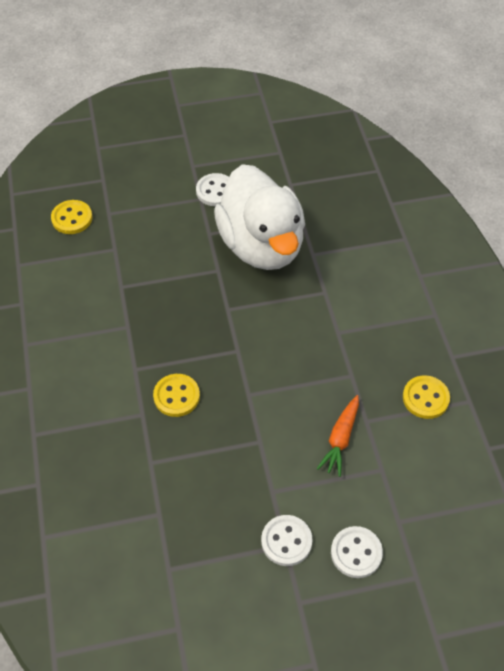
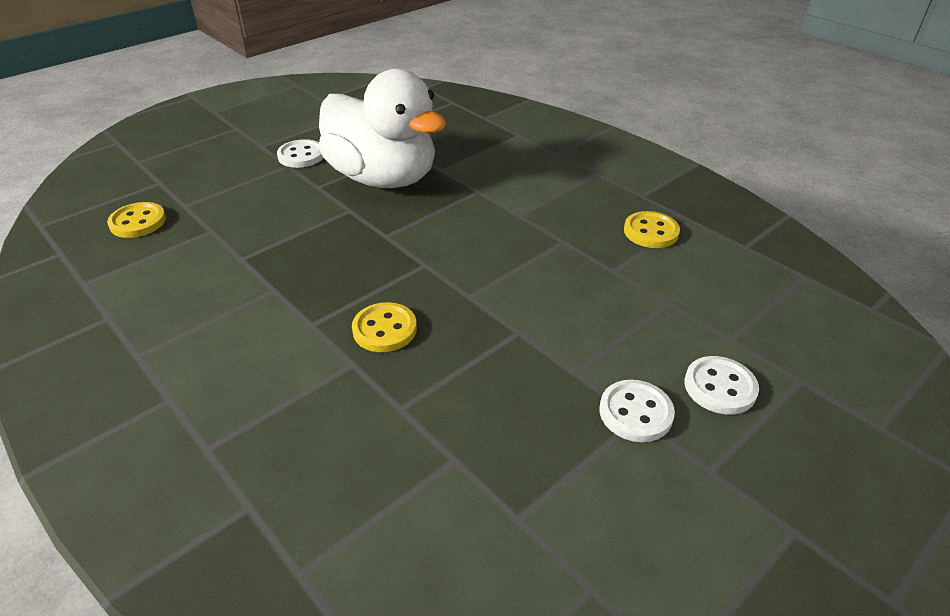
camera: 30 degrees left, 15 degrees down
orange carrot [317,395,359,477] -> none

